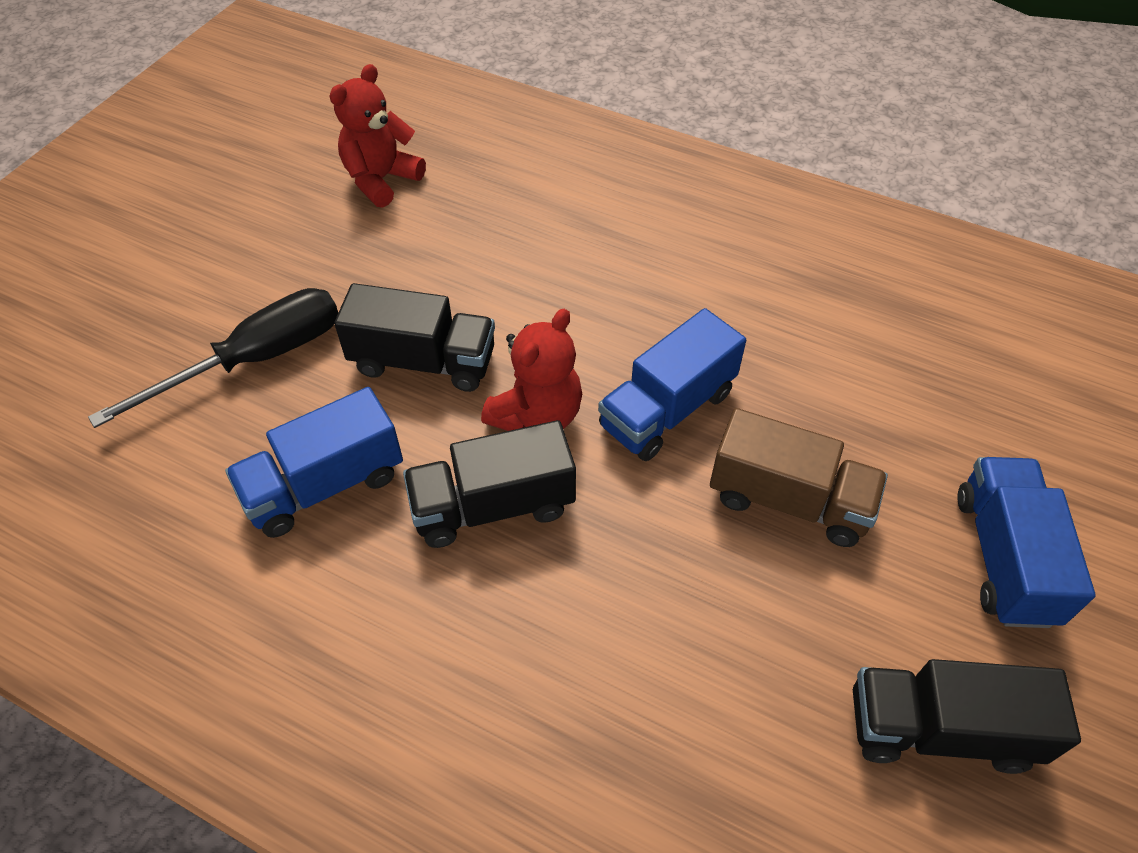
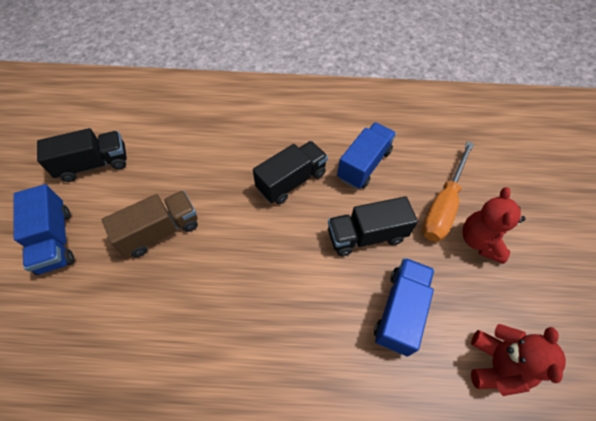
camera: 155 degrees right, 5 degrees up
black screwdriver [88,288,338,428] -> orange screwdriver [422,141,474,242]
red teddy bear [481,309,582,431] -> red teddy bear moved to [462,187,526,264]
blue truck [598,308,746,461] -> blue truck moved to [374,258,435,356]
brown truck [710,408,888,547] -> brown truck turned 150 degrees clockwise [102,191,198,257]

